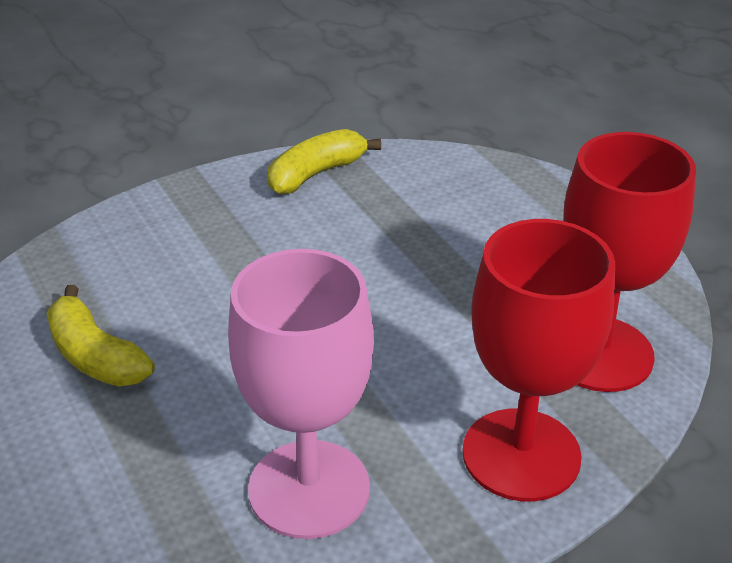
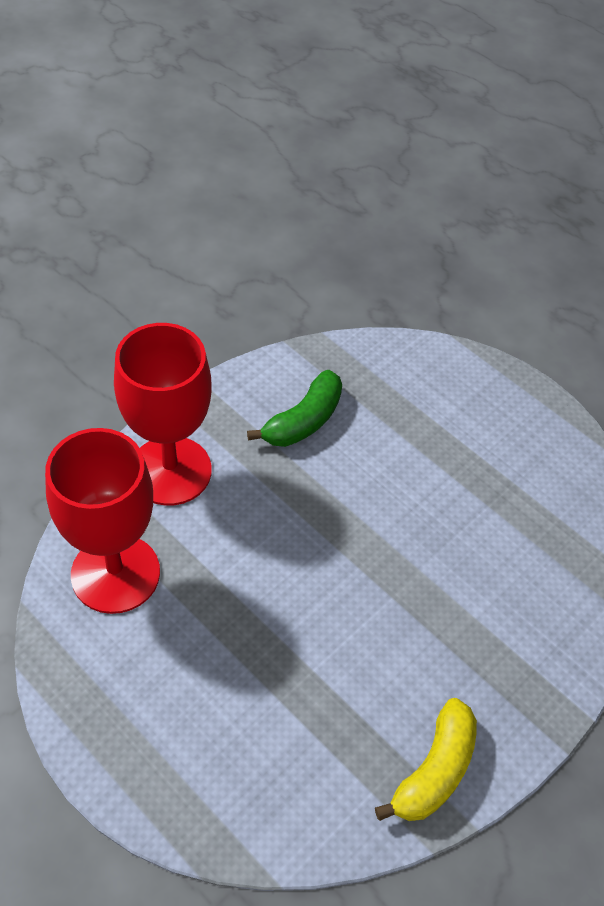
camera: 160 degrees right, 15 degrees up
yellow banana [47,285,155,387] -> none
pink goblet [228,249,374,539] -> green banana [247,370,342,447]

